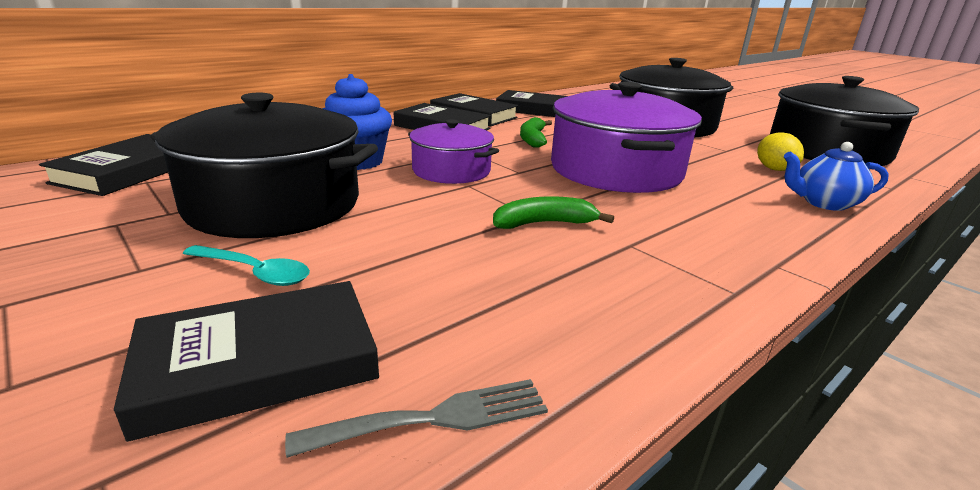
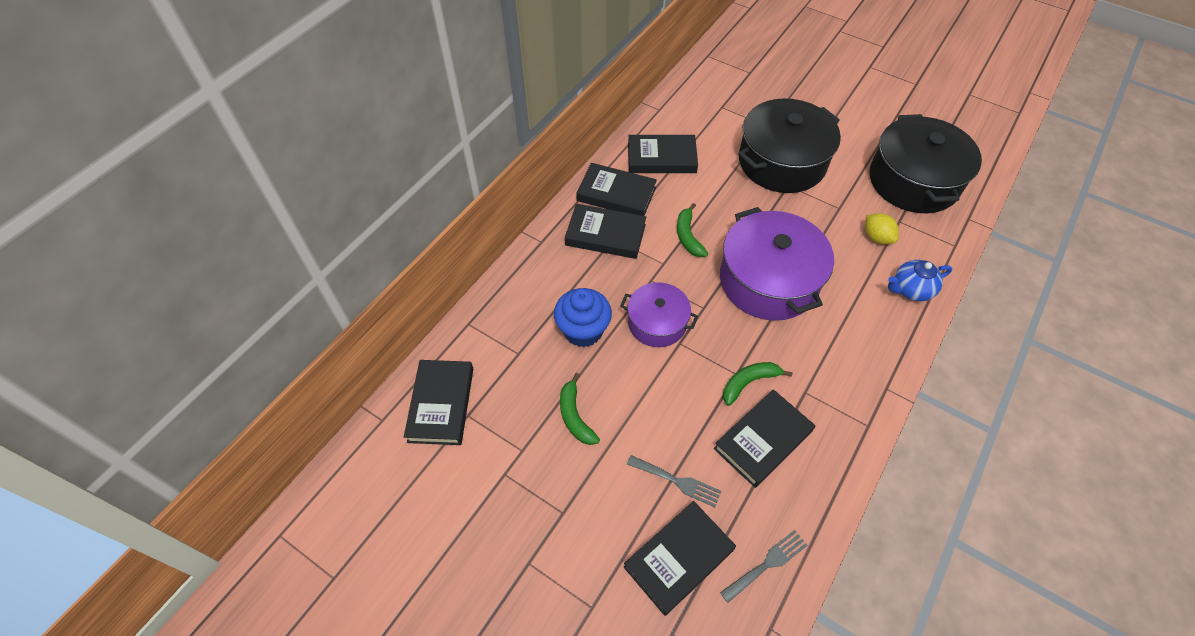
camera: 15 degrees left, 30 degrees up
black pot [151,93,378,238] -> green banana [560,373,600,445]
turquoise spoon [183,245,310,286] -> none
none -> grey fork [627,455,721,507]
none -> black book [714,389,815,488]

